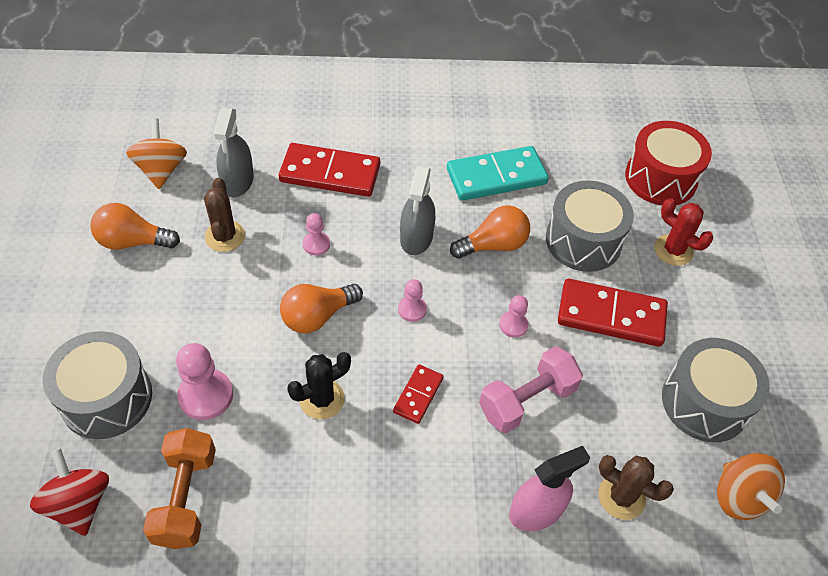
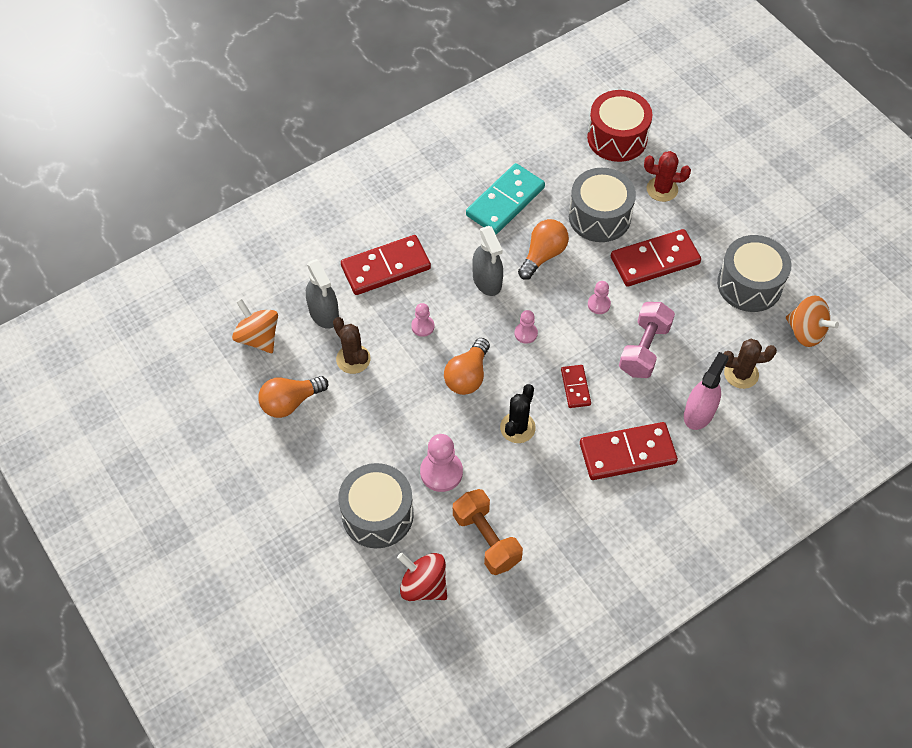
camera: 30 degrees left, 5 degrees up
none -> red domino [580,422,678,480]

